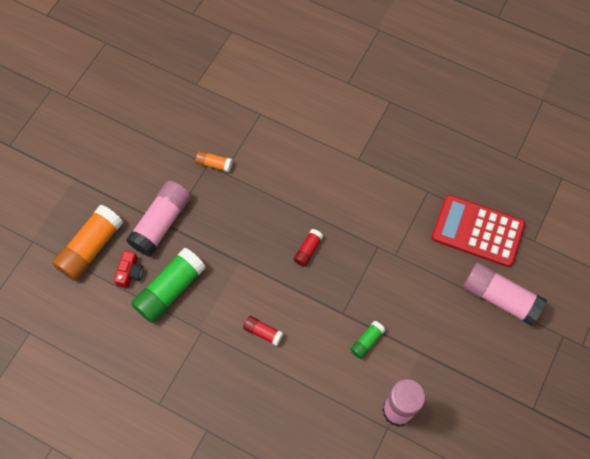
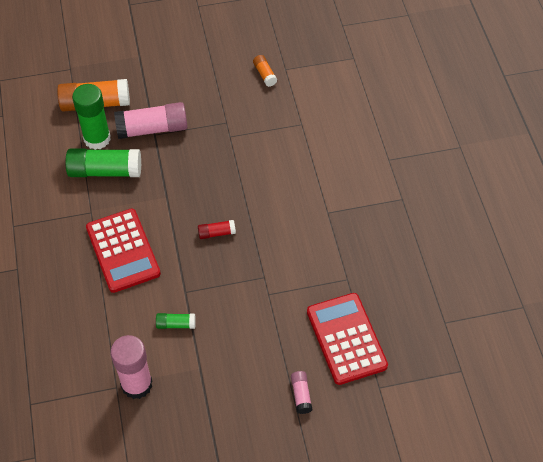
camera: 50 degrees right, 10 degrees down
red camera [114,250,144,288] -> green glue stick [72,84,111,150]
orange glue stick [195,151,233,172] -> orange glue stick moved to [253,55,277,87]
red glue stick [243,316,283,346] -> red calculator [86,208,161,293]
pink glue stick [463,262,547,326] -> pink glue stick [291,371,312,414], size x0.49

